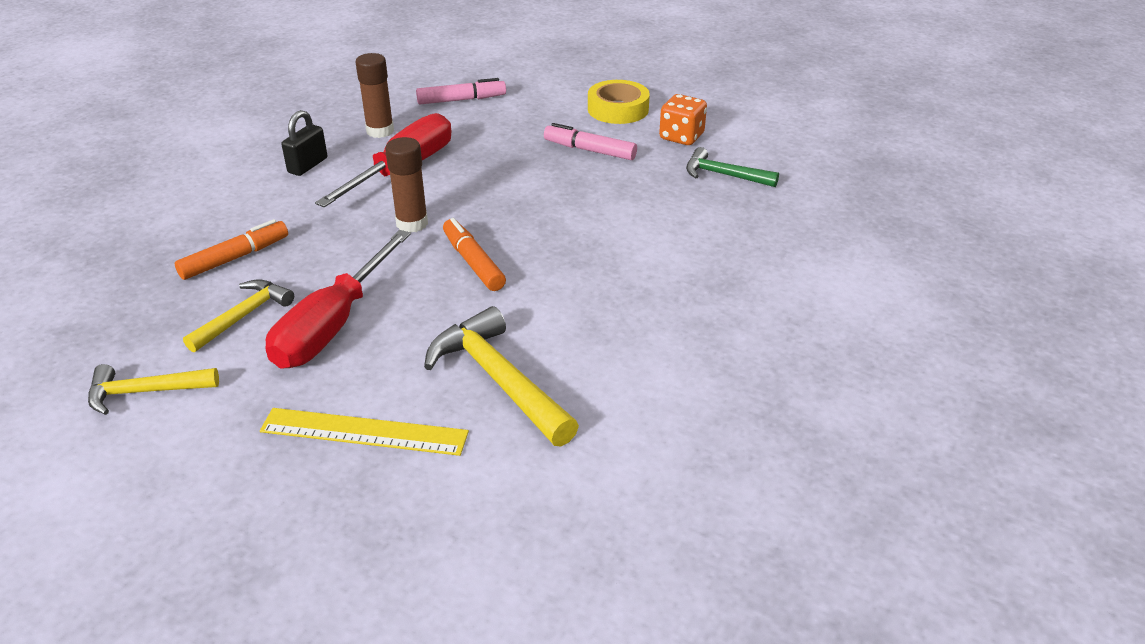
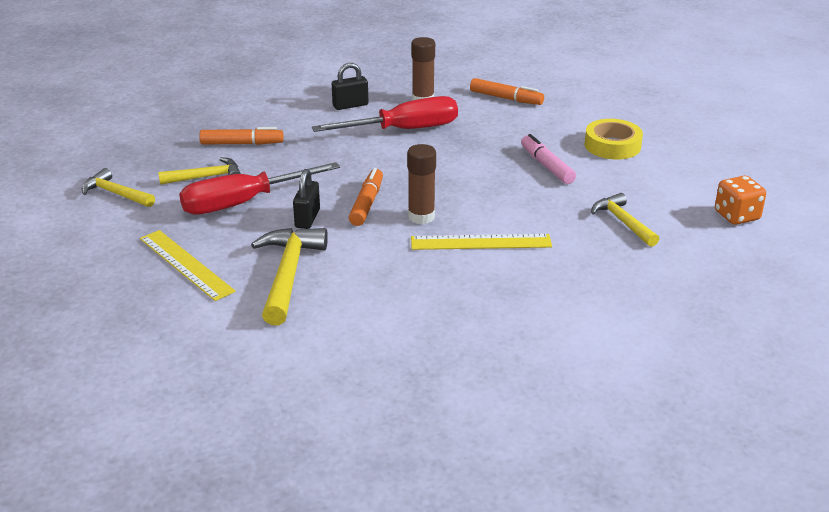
camera: 40 degrees right, 5 degrees down
brown glue stick [385,137,428,233] -> brown glue stick moved to [407,144,436,224]
pink marker [416,78,506,105] -> orange marker [470,78,544,105]
orange dice [659,94,707,145] -> orange dice moved to [715,175,766,225]
green hammer [686,147,779,187] -> yellow hammer [591,193,659,247]
none -> black padlock [293,169,320,229]
none -> yellow ruler [411,234,552,250]

